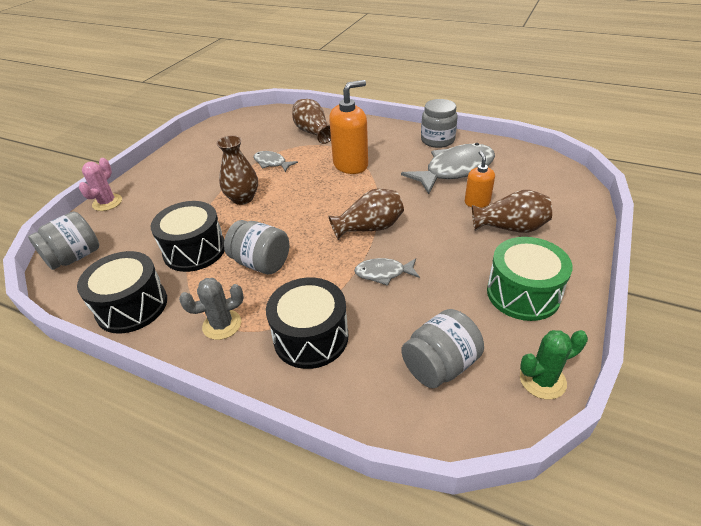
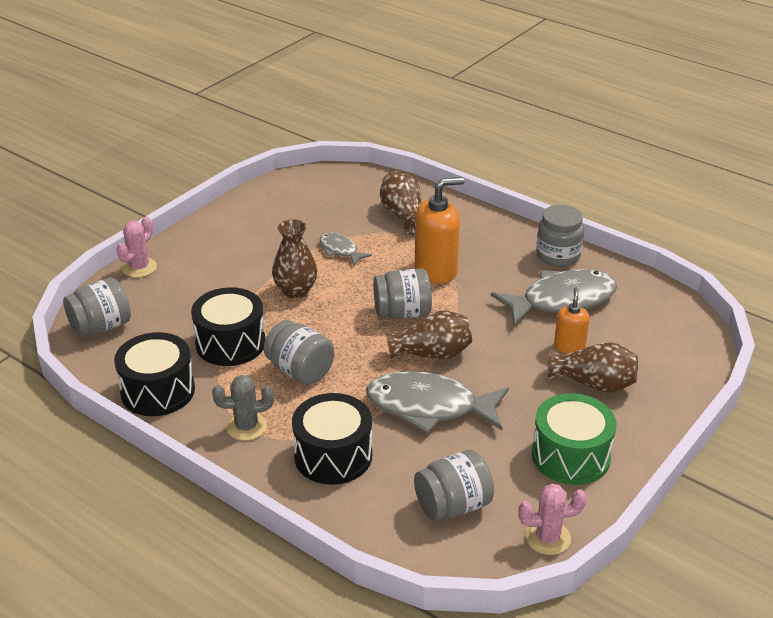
camera: 10 degrees right, 5 degrees down
grey fish [354,258,420,286] -> grey fish [366,371,509,433], size x1.98
green cactus [520,330,588,400] -> pink cactus [518,484,587,555]
none -> grey jar [373,268,432,319]

